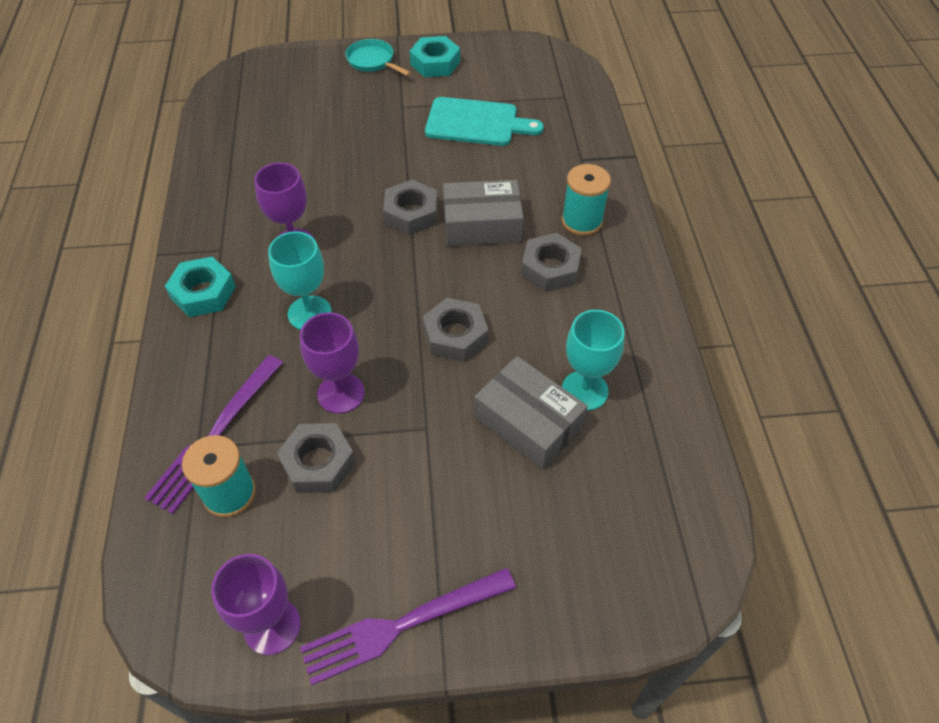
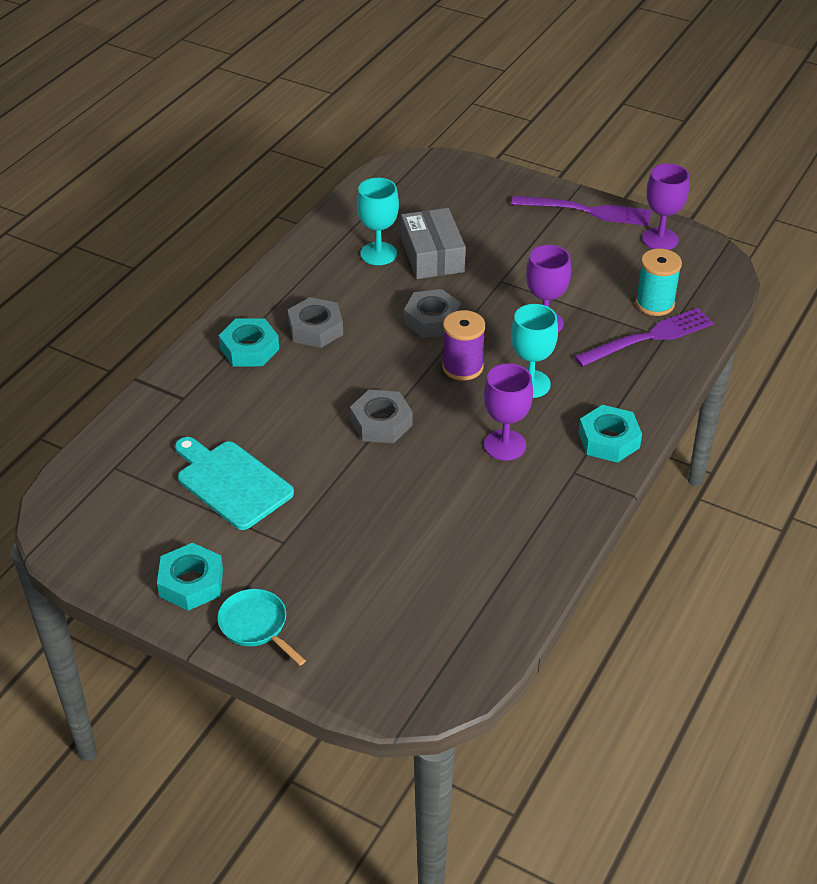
camera: 145 degrees left, 10 degrees down
grey nut [277,423,356,493] -> none
turquoise pan [345,39,411,76] -> turquoise pan turned 150 degrees clockwise [217,589,306,665]
grey box [443,180,524,246] -> none
turquoise spool [562,164,611,236] -> turquoise nut [219,319,279,366]
none -> purple spool [442,310,486,381]

